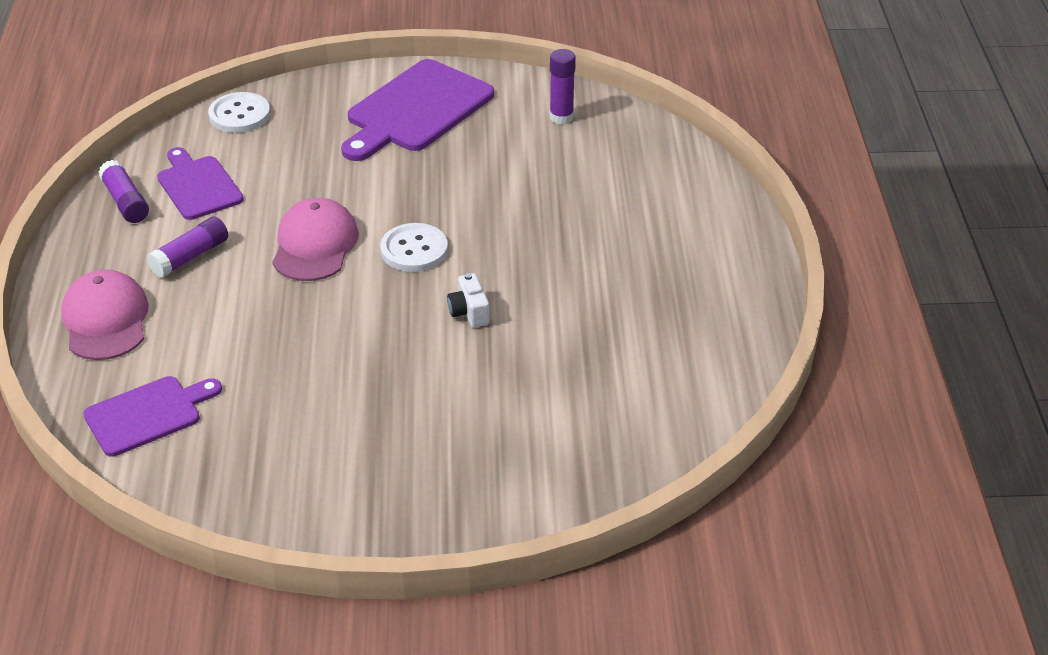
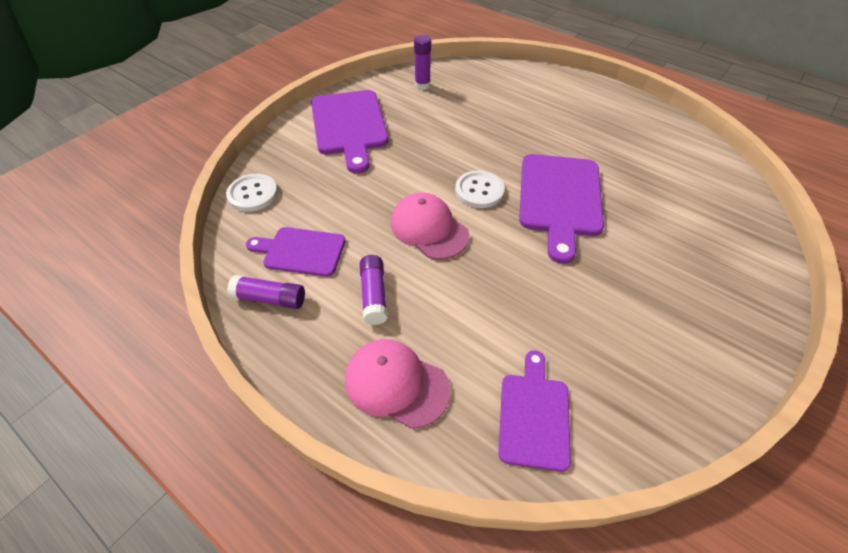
camera: 50 degrees left, 10 degrees up
white camera [447,273,490,328] -> purple cutting board [519,154,604,264]

